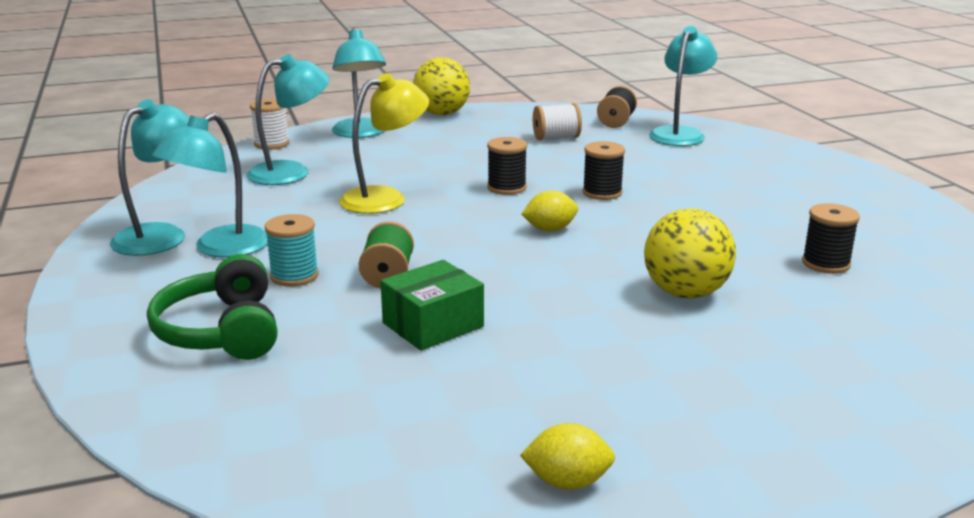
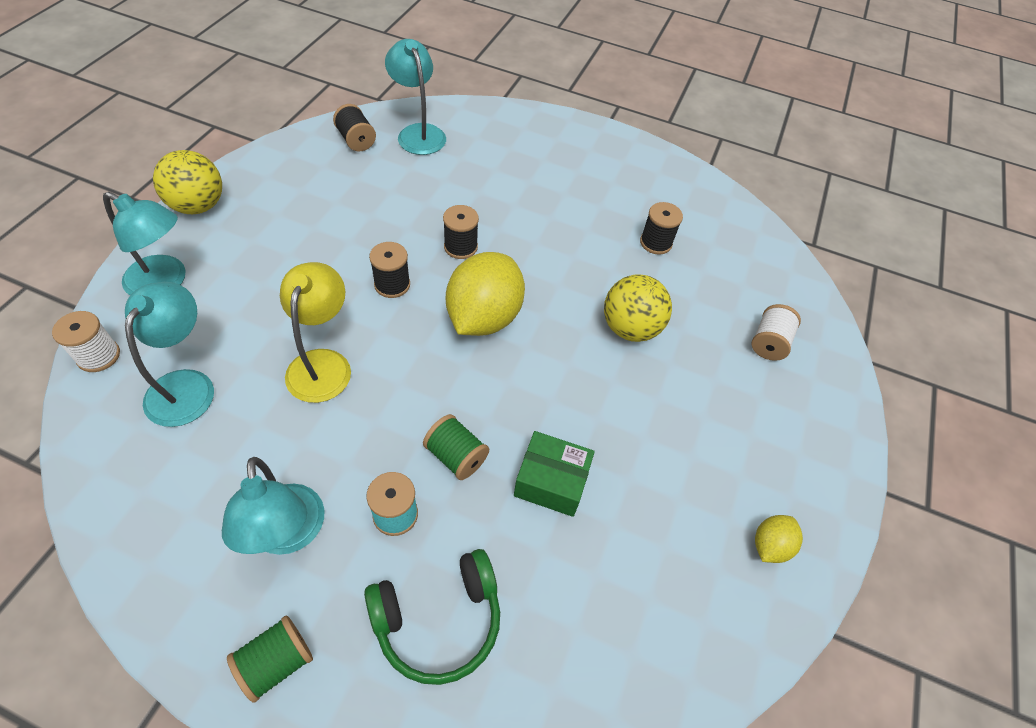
camera: 55 degrees left, 30 degrees up
turquoise lamp [110,99,190,256] -> none
green headphones [147,254,278,360] -> green headphones turned 45 degrees counterclockwise [364,549,500,685]
green box [380,260,484,351] -> green box turned 75 degrees counterclockwise [514,431,595,517]
yellow lemon [521,190,578,232] -> yellow lemon [446,252,525,336], size x2.12
white spool [533,103,582,140] -> white spool moved to [751,304,801,361]
none -> green spool [227,616,313,703]

